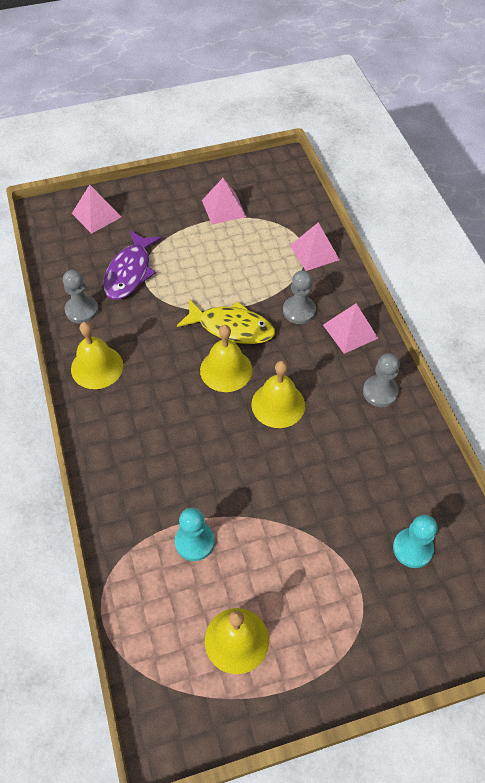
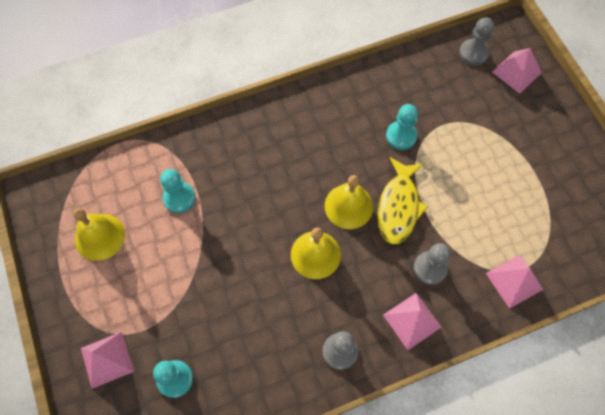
camera: 85 degrees right, 10 degrees up
grey pawn [63,270,98,323] -> grey pawn moved to [459,17,494,65]
yellow bell [71,322,123,389] -> none
purple fish [103,230,162,300] -> none
pink pyramid [202,178,246,225] -> pink pyramid moved to [81,332,134,389]
none -> turquoise pawn [386,104,418,150]

